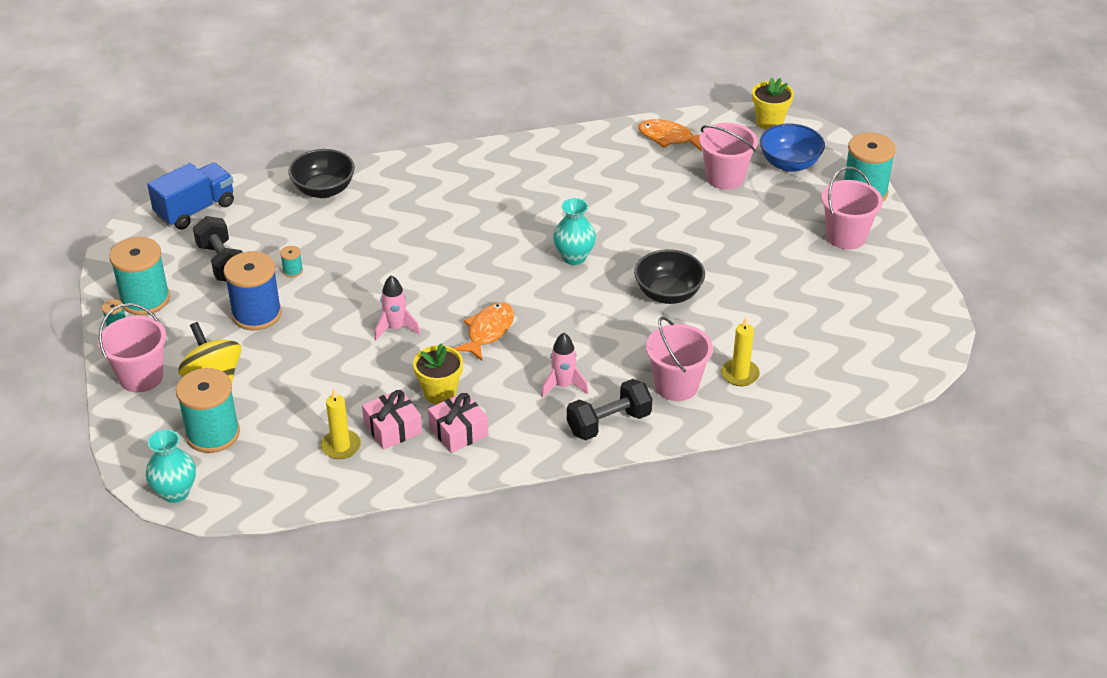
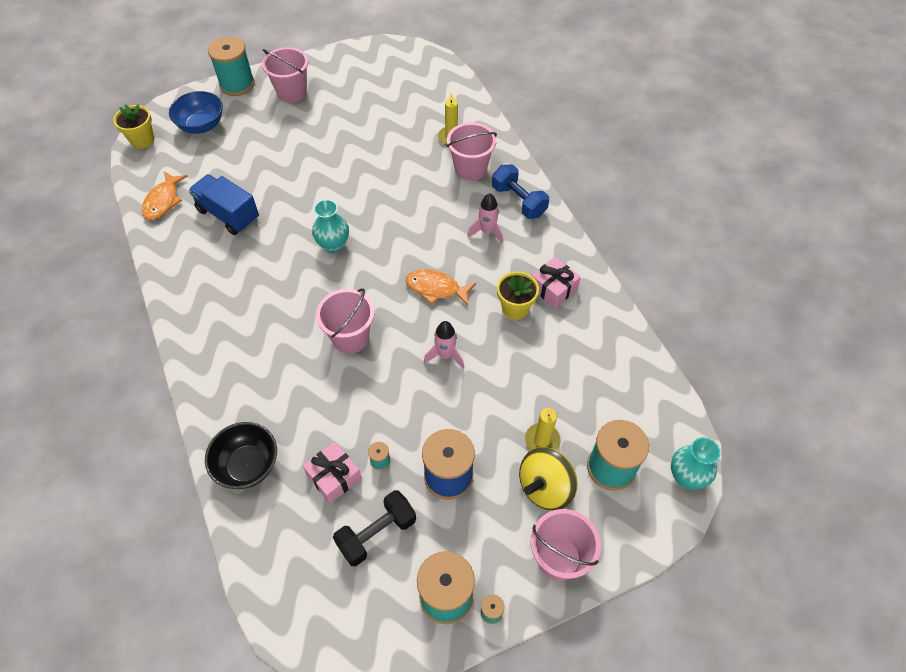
camera: 100 degrees left, 15 degrees up
blue truck [147,163,234,230] -> blue truck moved to [189,174,259,235]
yellow candle [320,388,361,459] -> yellow candle moved to [525,408,561,450]
pink gift [362,389,422,450] -> pink gift moved to [303,441,362,504]
black dumbbell [567,379,652,440] -> blue dumbbell [492,164,549,219]
black bowl [634,249,705,304] -> none
pink bucket [699,123,758,190] -> pink bucket moved to [316,288,375,354]

